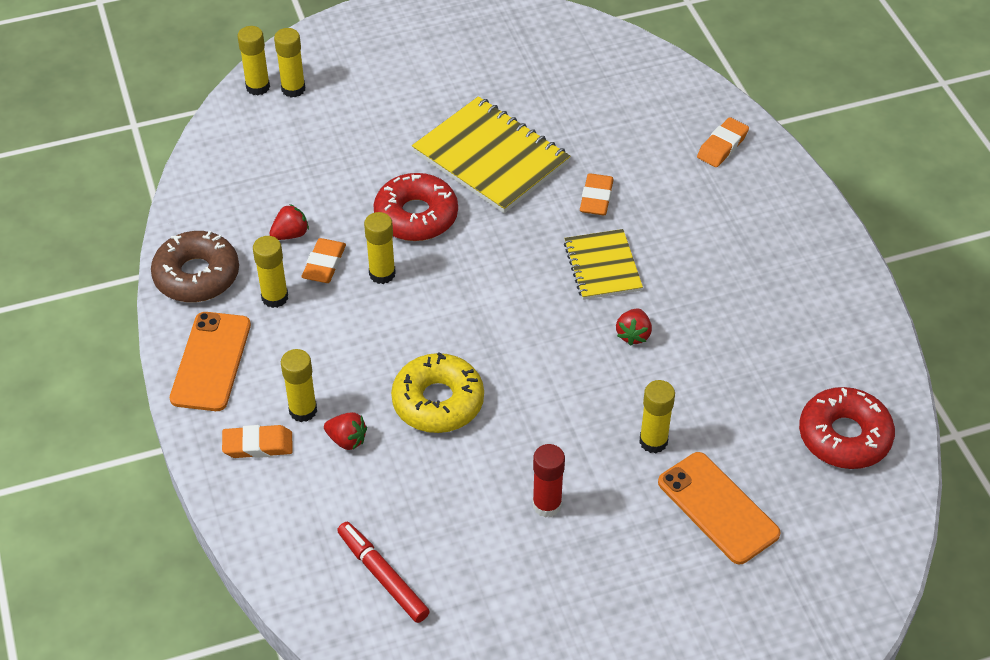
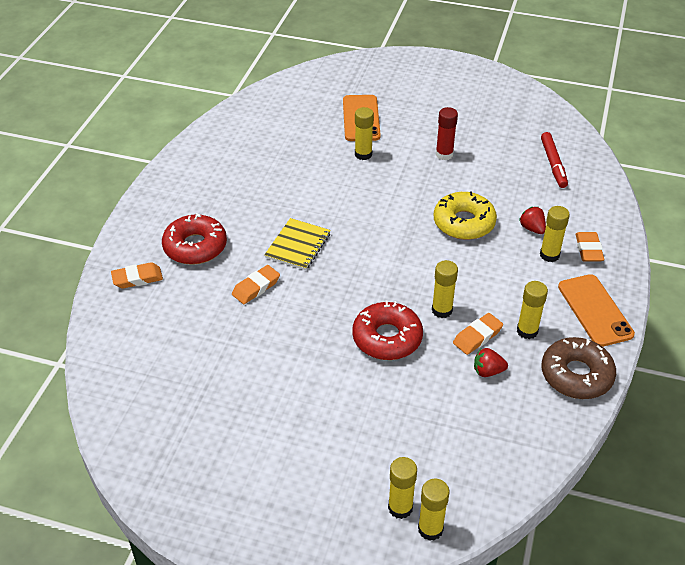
camera: 145 degrees left, 5 degrees down
orange phone [170,312,251,411] -> orange phone turned 60 degrees counterclockwise [558,274,635,347]
orange eraser [222,425,293,458] -> orange eraser turned 60 degrees clockwise [576,232,604,262]
yellow notebook [412,96,570,213] -> none
red strawberry [616,308,652,346] -> none
red donut [799,387,895,469] -> red donut moved to [162,213,227,265]

